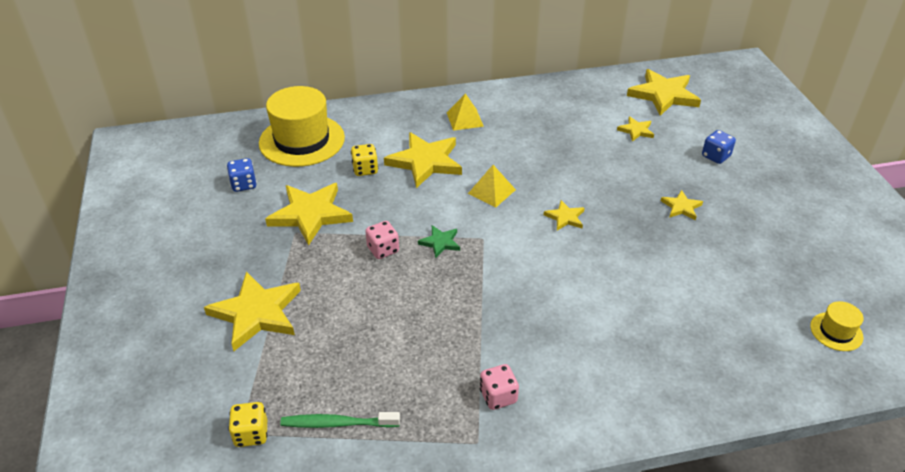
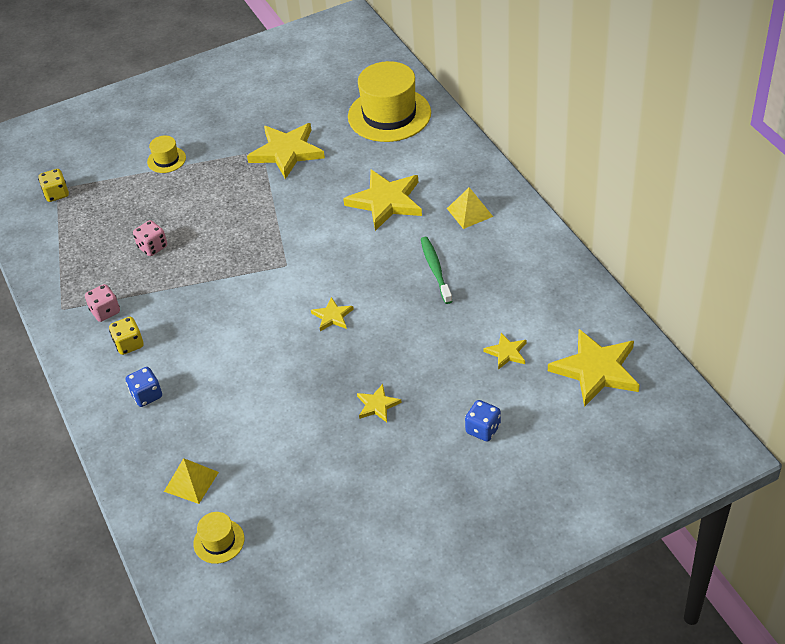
camera: 80 degrees right, 5 degrees up
yellow star [204,272,301,351] -> yellow hat [147,136,186,173]
blue dice [227,158,257,192] -> blue dice moved to [126,367,162,407]
green toothbrush [280,412,400,428] -> green toothbrush moved to [421,237,452,304]
yellow dice [351,144,378,176] -> yellow dice moved to [109,317,144,355]
pink dice [365,221,399,259] -> pink dice moved to [133,220,167,256]
green star [418,225,460,258] -> none
yellow pyramid [468,165,516,208] -> yellow pyramid moved to [164,458,219,504]

